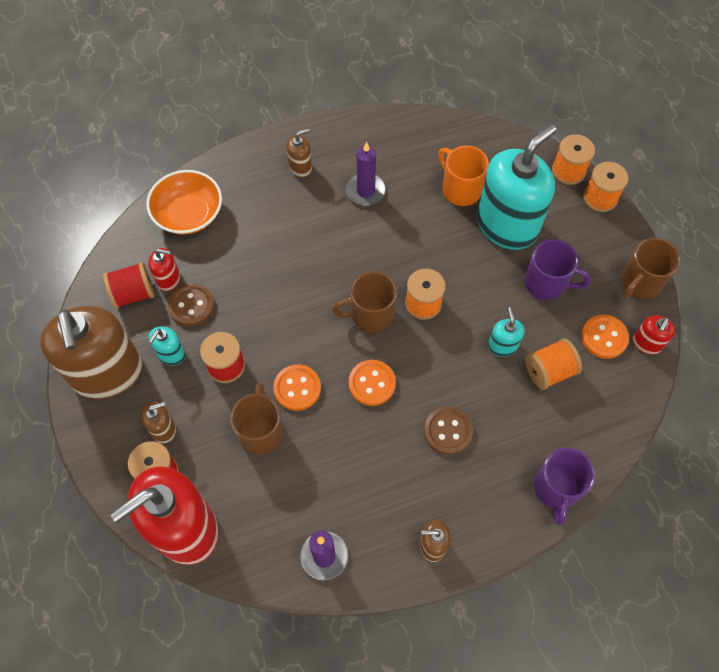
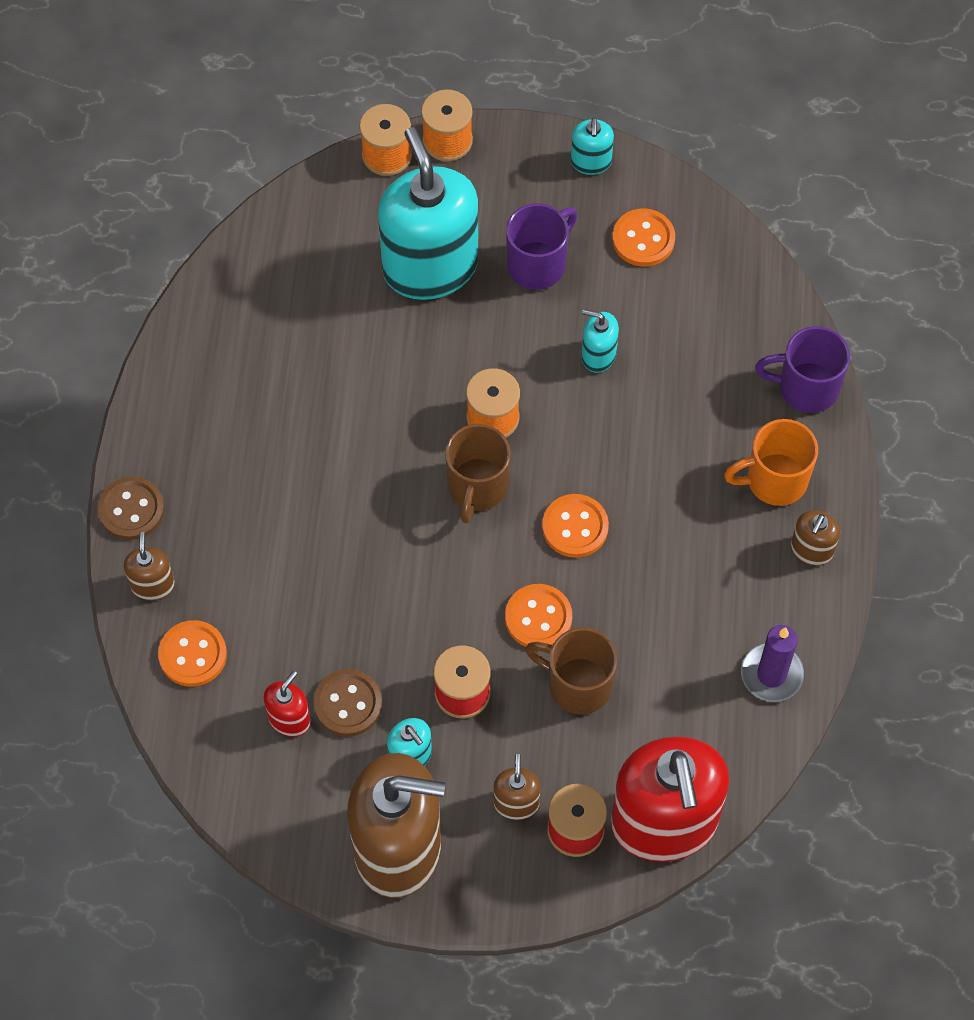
camera: 65 degrees left, 0 degrees up
red spool [103,262,155,309] -> none
orange bowl [146,170,222,235] -> orange button [158,620,227,687]
brown soap dispenser [286,128,312,178] -> brown soap dispenser moved to [124,532,175,600]
purple candle [346,142,385,205] -> none
brown button [424,407,473,455] -> brown button moved to [97,476,165,540]
orange mug [438,145,489,206] -> orange mug moved to [724,419,818,506]
orange spool [525,339,582,390] -> none
purple mug [534,448,595,526] -> purple mug turned 150 degrees clockwise [755,326,850,413]
brown mug [621,238,680,299] -> turquoise soap dispenser [571,118,614,175]
red soap dispenser [633,315,675,355] -> none

